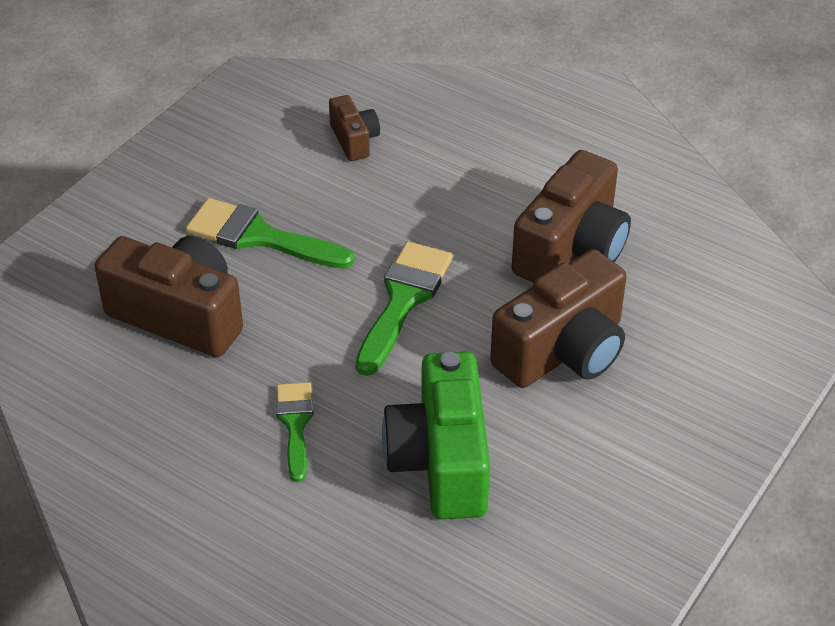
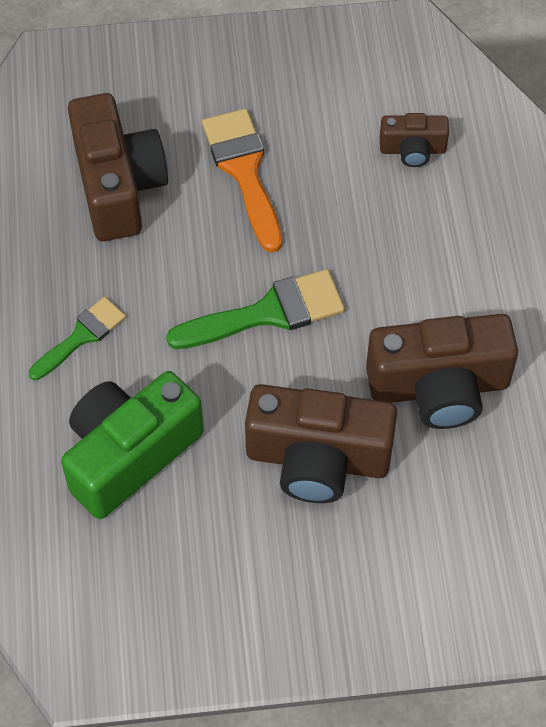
camera: 50 degrees right, 15 degrees up
green brush [186,198,354,269] -> orange brush [202,109,282,253]
brown camera [329,95,380,161] -> brown camera turned 60 degrees clockwise [380,113,449,167]

